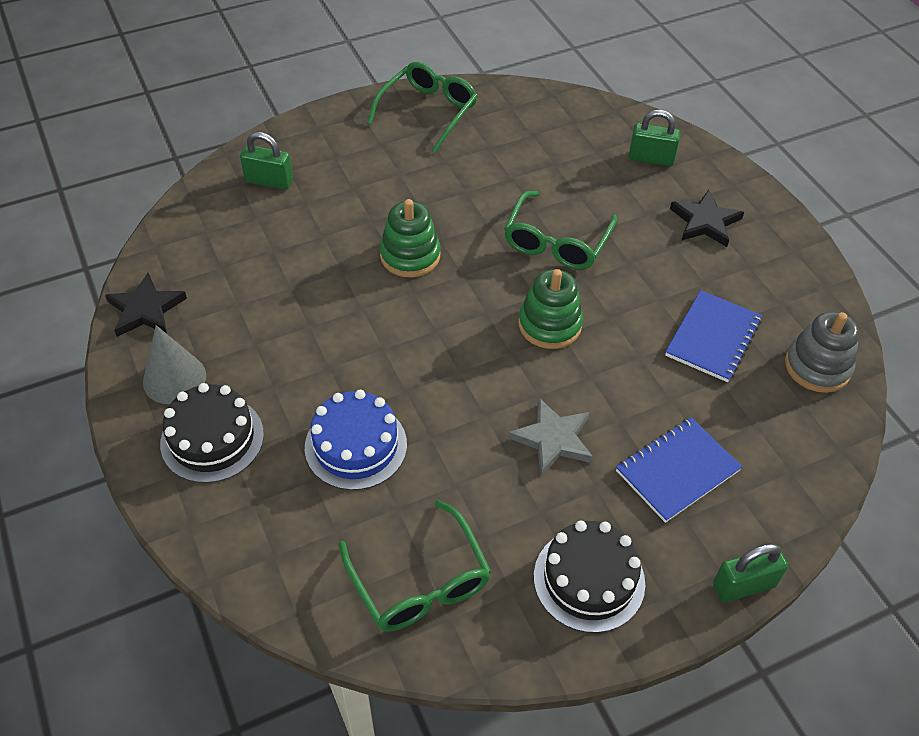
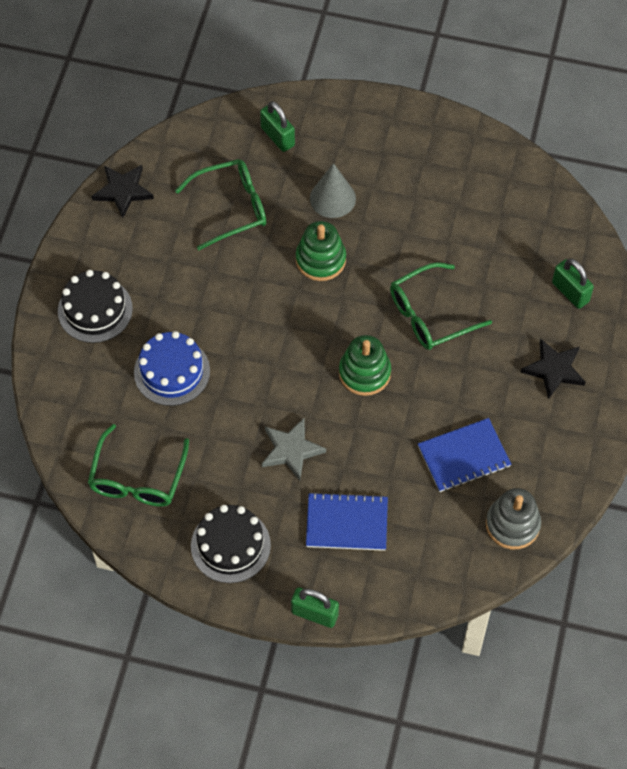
camera: 40 degrees right, 10 degrees up
grey cone [143,325,206,404] -> grey cone moved to [310,163,356,218]
green glasses [367,62,478,153] -> green glasses moved to [175,159,266,250]

